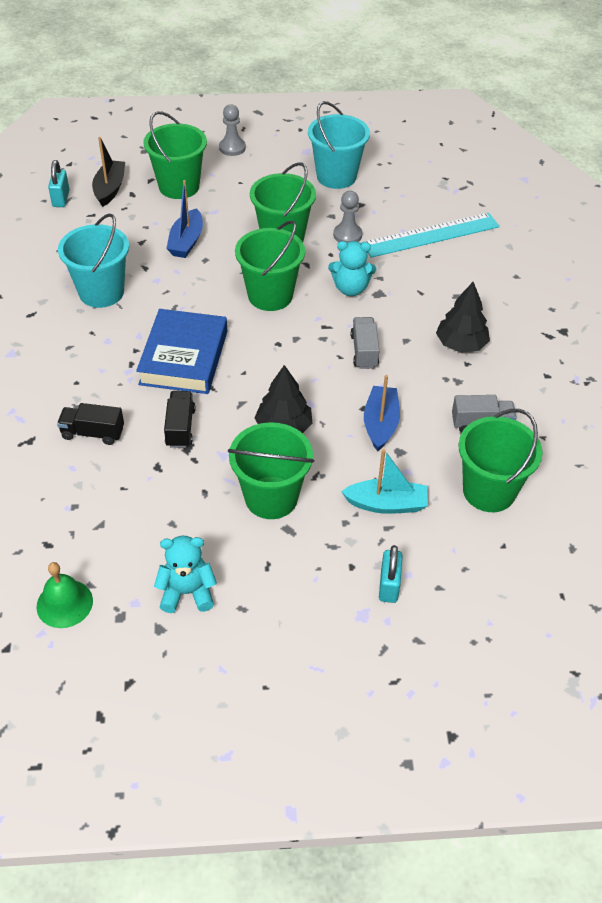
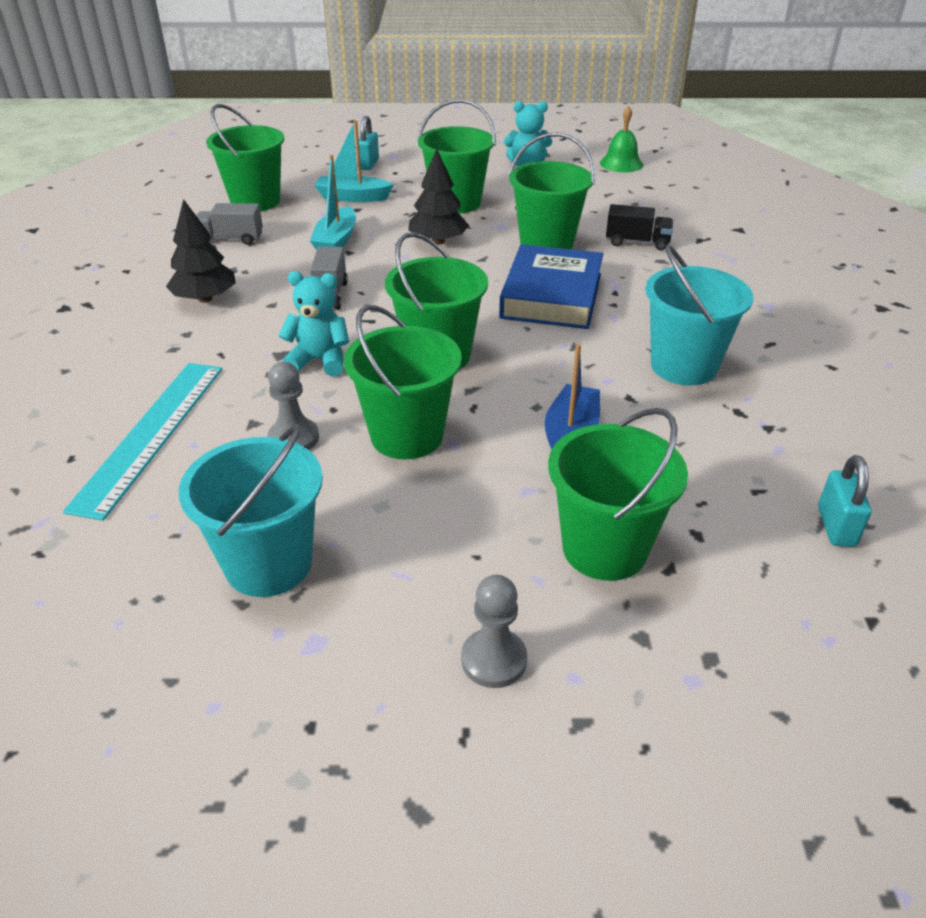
camera: 175 degrees left, 10 degrees down
black boat [92,137,125,207] -> none
black truck [164,391,196,448] -> green bucket [509,132,595,249]
turquoise ruler [362,213,499,258] -> turquoise ruler turned 60 degrees counterclockwise [63,363,222,521]
blue boat [364,375,400,451] -> turquoise boat [310,155,356,250]

